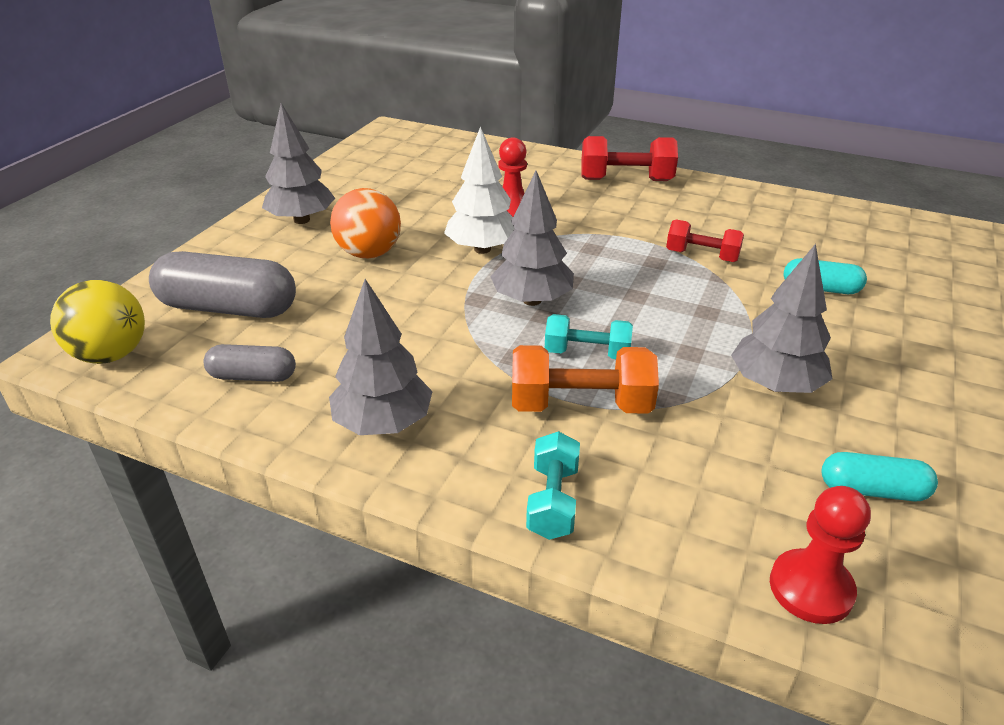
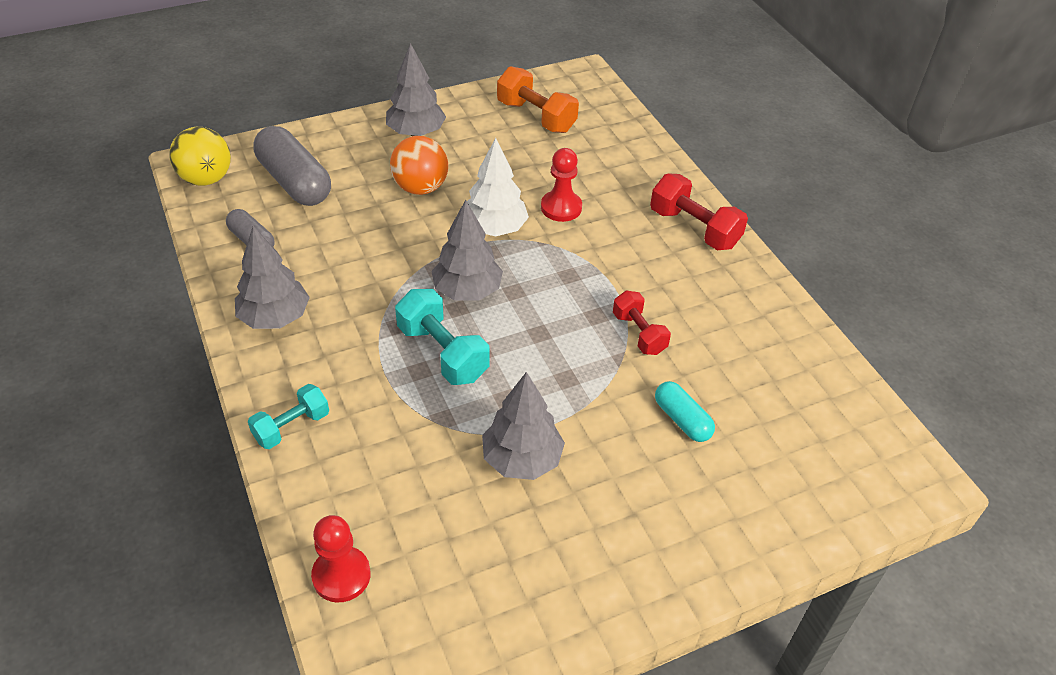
camera: 40 degrees right, 10 degrees up
orange dumbbell [512,345,659,414] -> orange dumbbell moved to [497,66,579,133]
turquoise dumbbell [545,314,633,359] -> turquoise dumbbell [395,289,490,385], size x1.52
turquoise capsule [822,452,938,501] -> none

